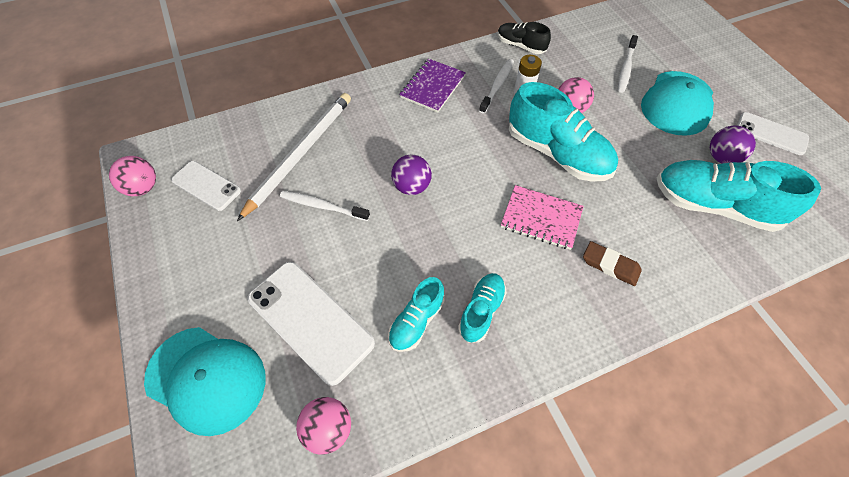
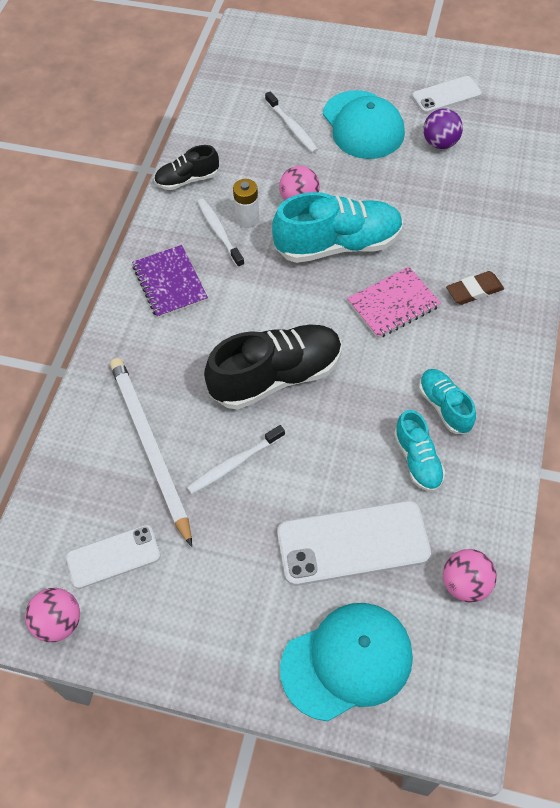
camera: 50 degrees left, 0 degrees up
purple ball [391,154,432,195] -> black shoe [204,325,342,410]
turquoise shoe [657,160,821,232] -> none

